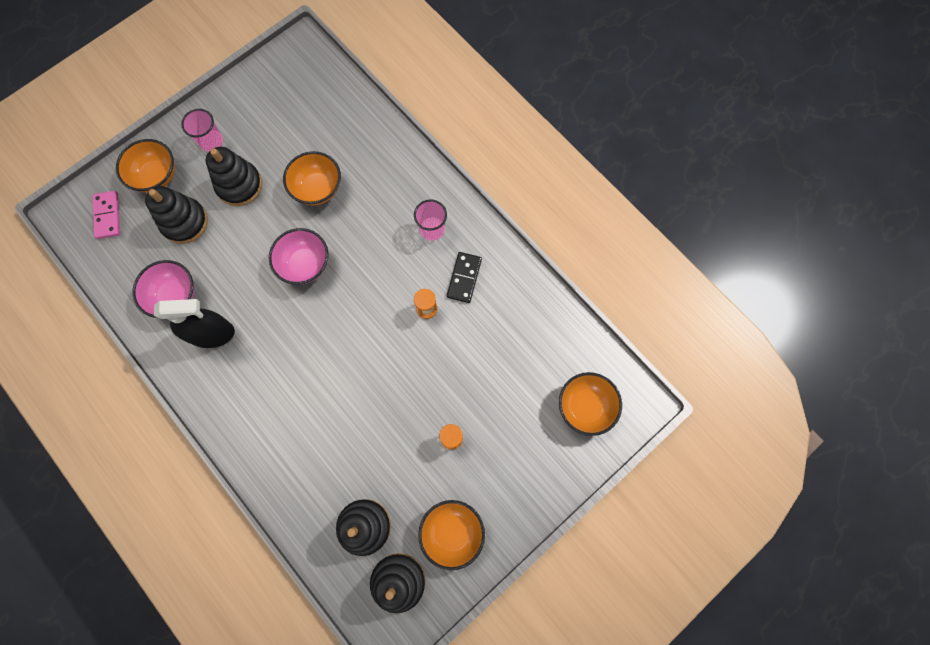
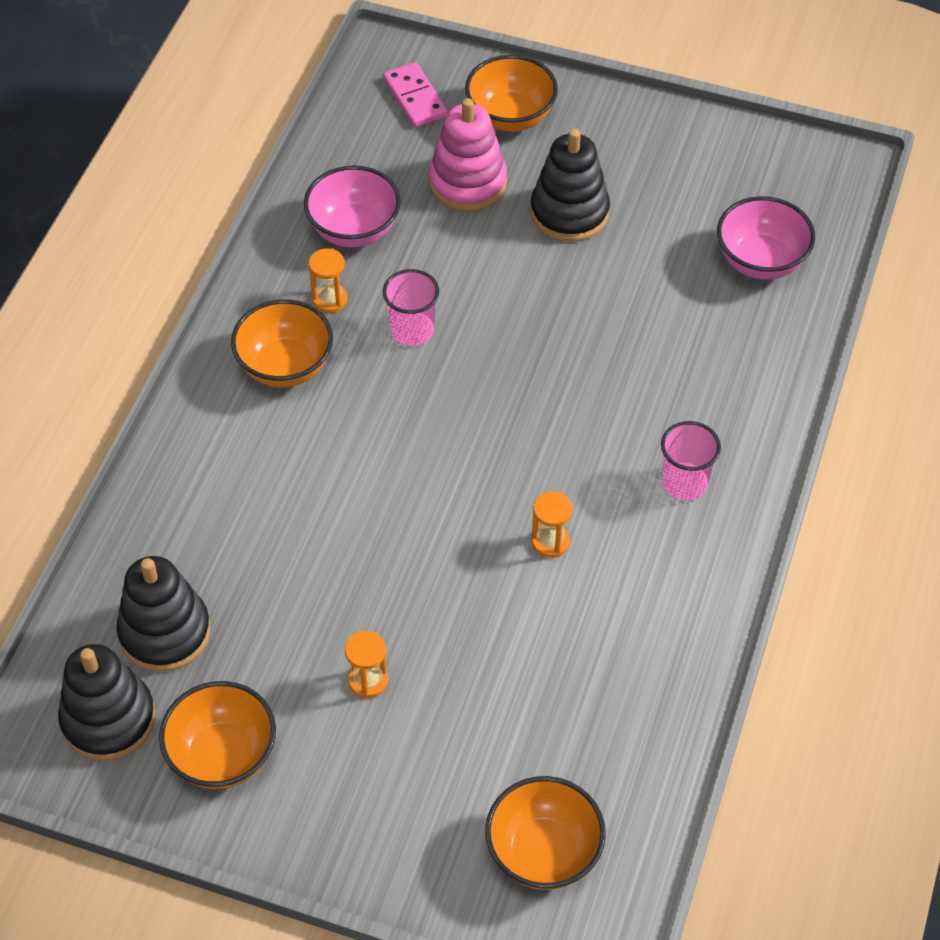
camera: 60 degrees right, 20 degrees down
pink domino [92,191,120,239] -> pink domino turned 75 degrees counterclockwise [383,62,448,127]
black stacking toy [145,186,208,244] -> pink stacking toy [429,98,507,211]
black spray bottle [154,299,235,348] -> orange hourglass [309,248,347,313]
pink cup [181,109,223,152] -> pink cup moved to [383,269,439,346]
pink bowl [269,228,329,285] -> pink bowl moved to [717,196,815,280]
orange bowl [283,151,341,205] -> orange bowl moved to [231,299,333,387]
black domino [447,252,482,303] -> none

